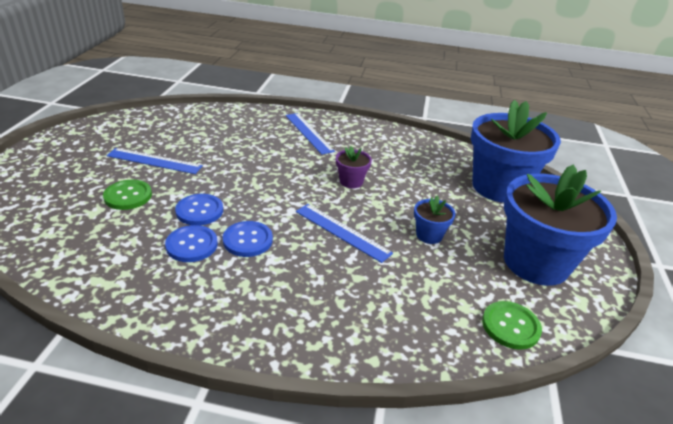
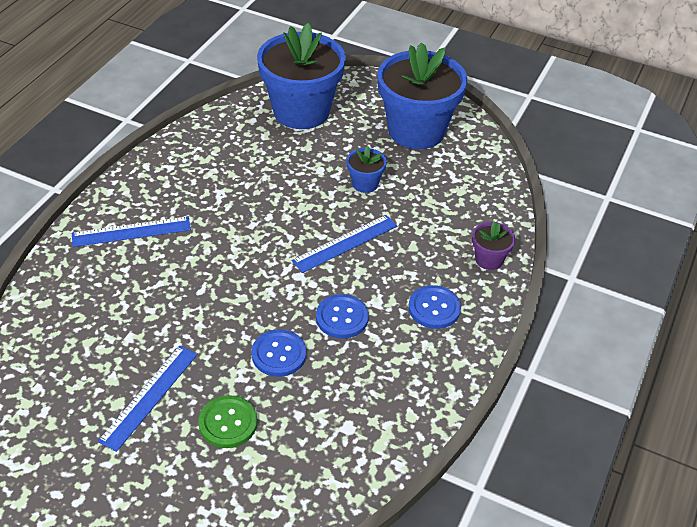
camera: 75 degrees left, 10 degrees up
blue button [165,225,218,262] -> blue button moved to [409,285,461,329]
purple flower pot [336,146,372,188] -> purple flower pot moved to [472,221,515,270]
green button [482,301,542,350] -> none

